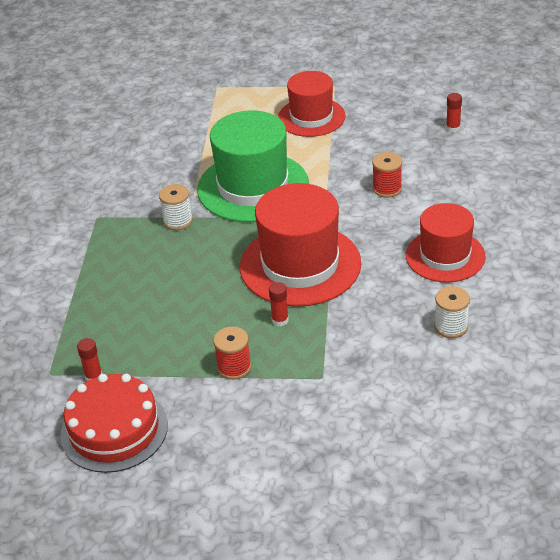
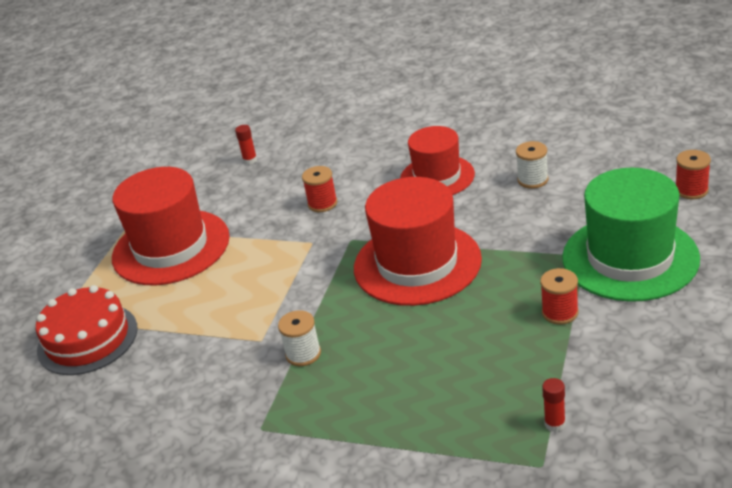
camera: 75 degrees left, 5 degrees down
red cake [60,374,168,473] -> red cake moved to [36,285,138,375]
green hat [197,111,309,222] -> green hat moved to [562,168,700,302]
red glue stick [269,282,289,326] -> none
red hat [278,71,346,137] -> red hat [112,167,230,285], size x1.54
none -> red spool [676,150,711,199]

